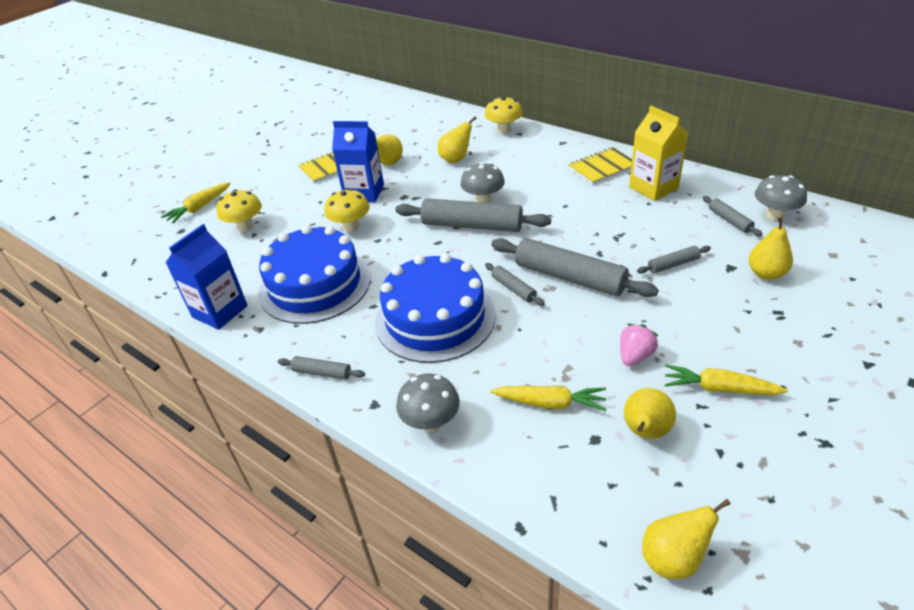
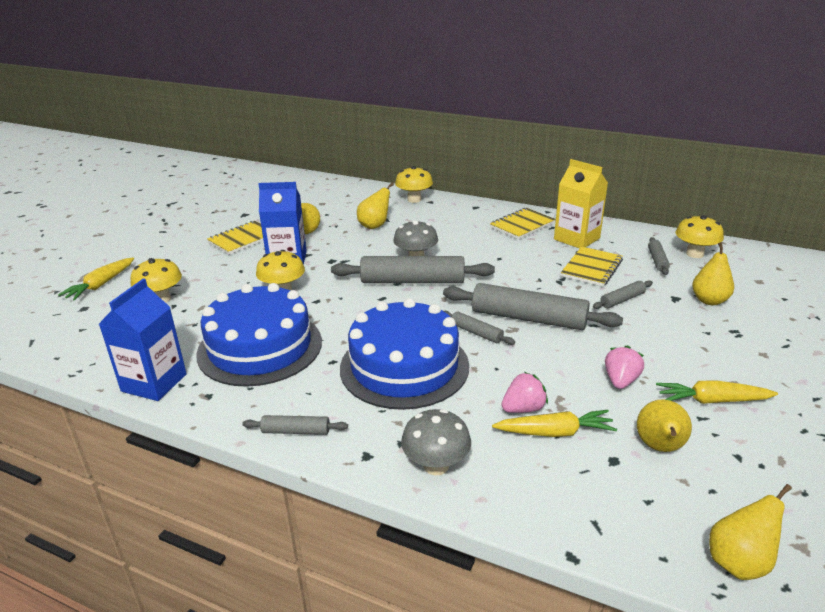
camera: 15 degrees left, 10 degrees down
grey rolling pin [702,196,762,236] -> grey rolling pin turned 45 degrees clockwise [648,237,670,275]
grey mushroom [755,175,807,221] -> yellow mushroom [675,215,724,258]
none -> pink strawberry [501,372,548,413]
none -> yellow notebook [561,246,623,287]

